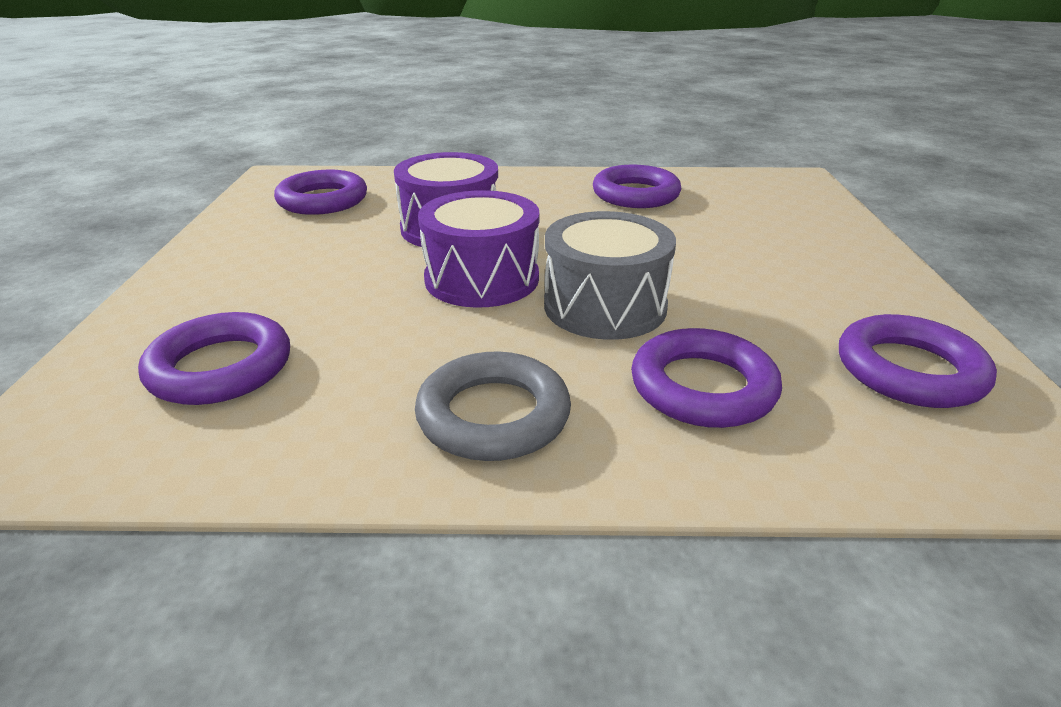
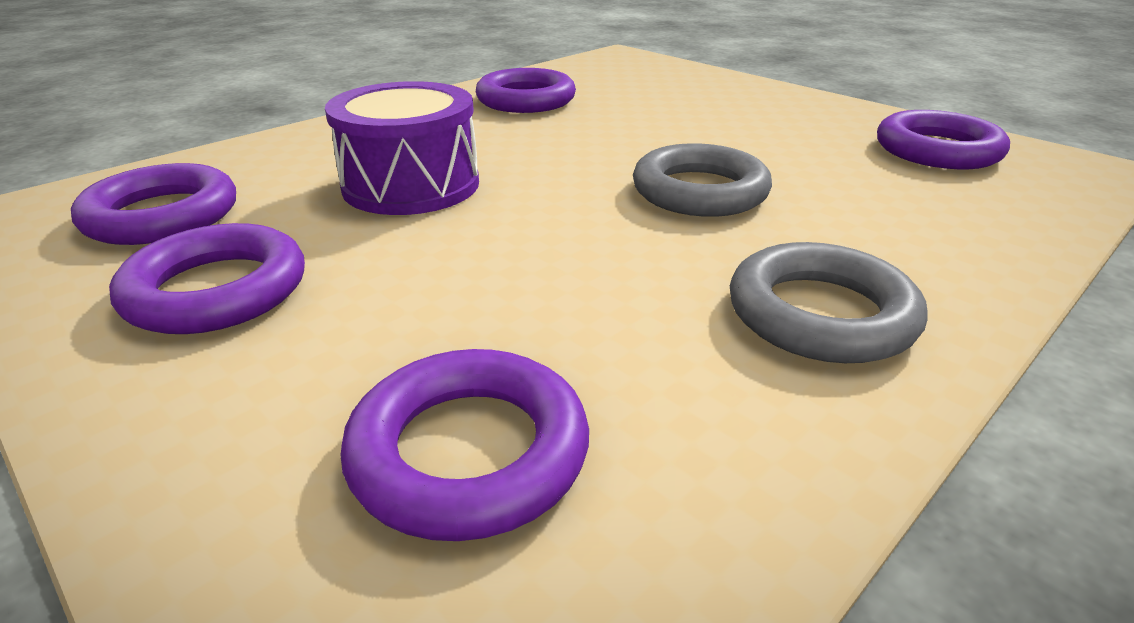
camera: 45 degrees left, 0 degrees up
purple drum [418,190,540,308] -> none
grey drum [544,211,676,340] -> grey ring [633,143,772,217]
purple ring [631,328,782,428] -> purple ring moved to [109,223,305,334]

